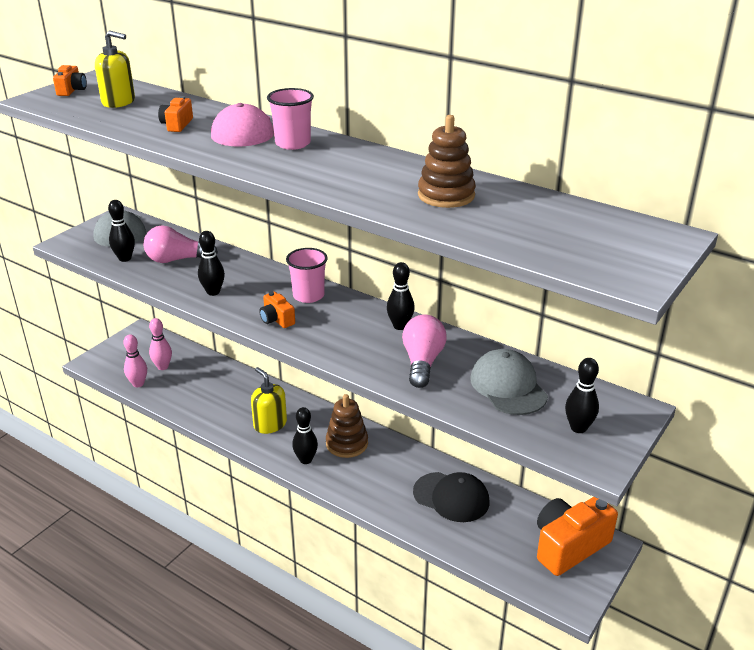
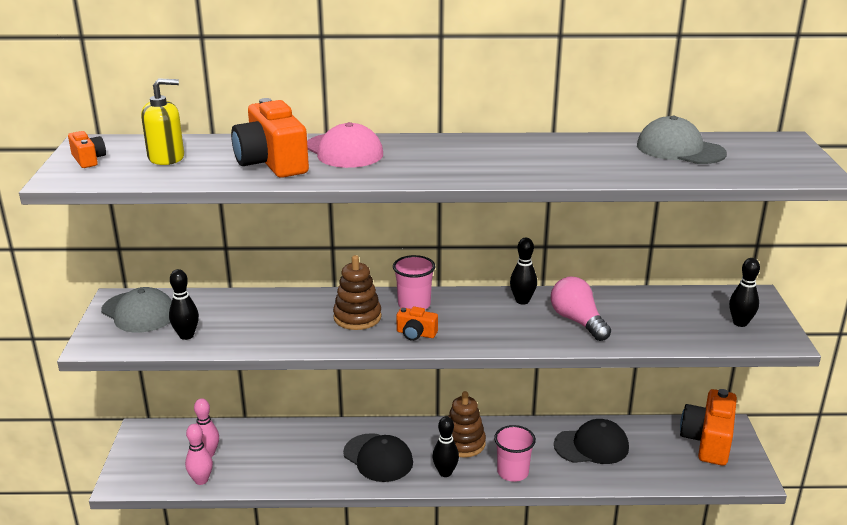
camera: 35 degrees left, 5 degrees down
pink light bulb [144,226,218,263] -> none
orange camera [158,96,193,132] -> orange camera [231,98,309,178], size x2.05
black bowling pin [198,231,225,296] -> none
yellow soap dispenser [251,367,287,434] -> black cap [343,433,413,482]
pink cup [267,88,314,150] -> pink cup moved to [494,425,536,482]
brown stacking toy [418,115,476,208] -> brown stacking toy moved to [333,255,382,330]
grey cap [470,349,548,415] -> grey cap moved to [637,116,727,164]

